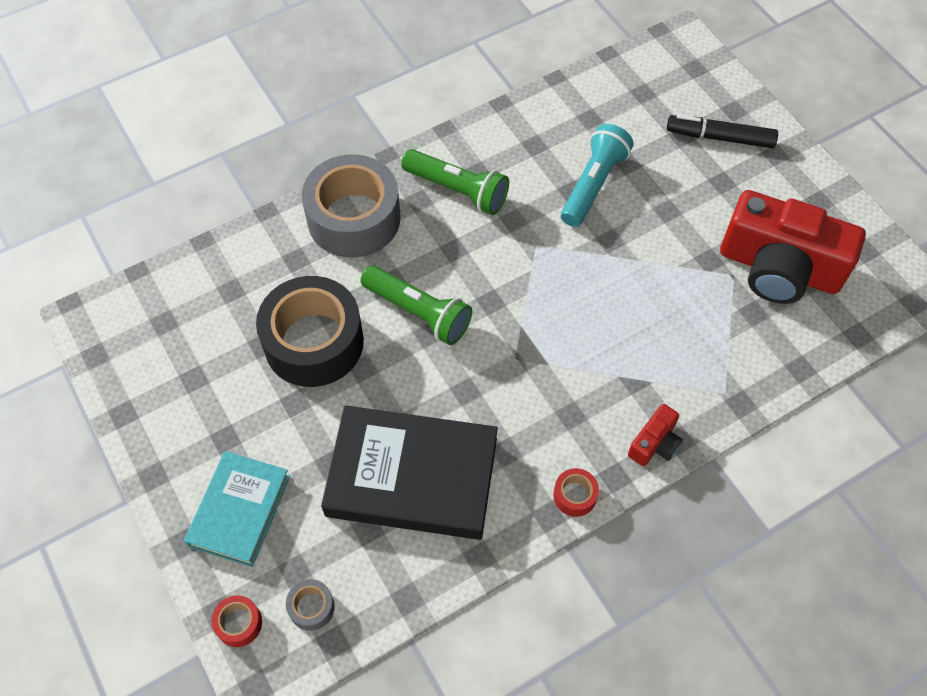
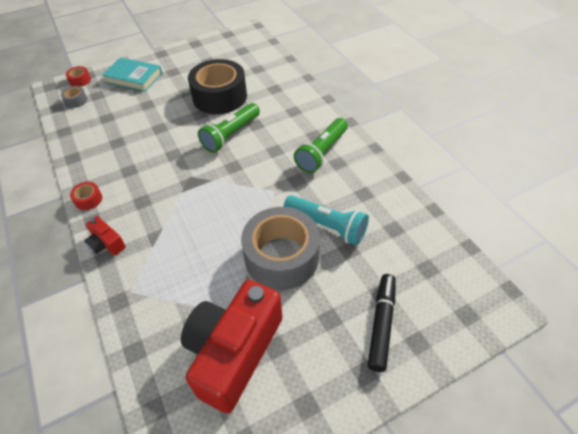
camera: 95 degrees right, 10 degrees down
grey tape [302,154,401,258] -> grey tape moved to [241,207,320,290]
black book [321,405,498,540] -> none

